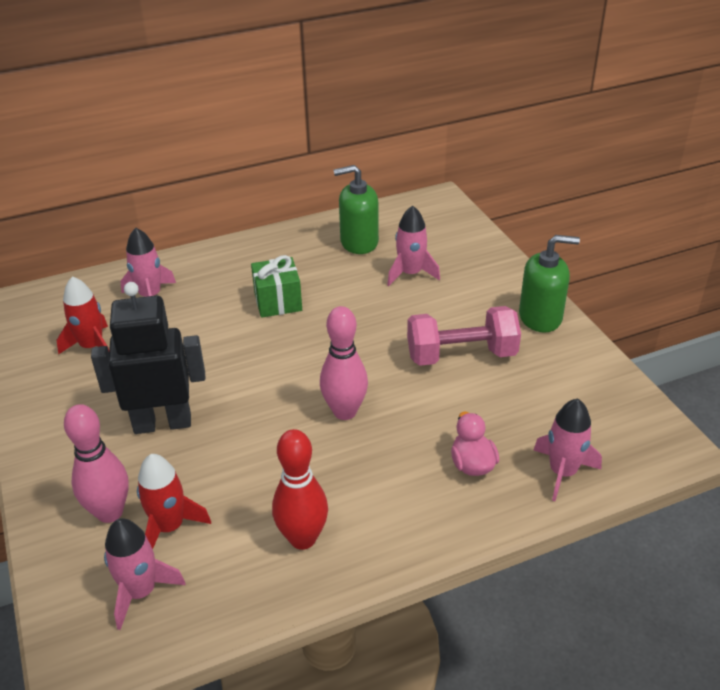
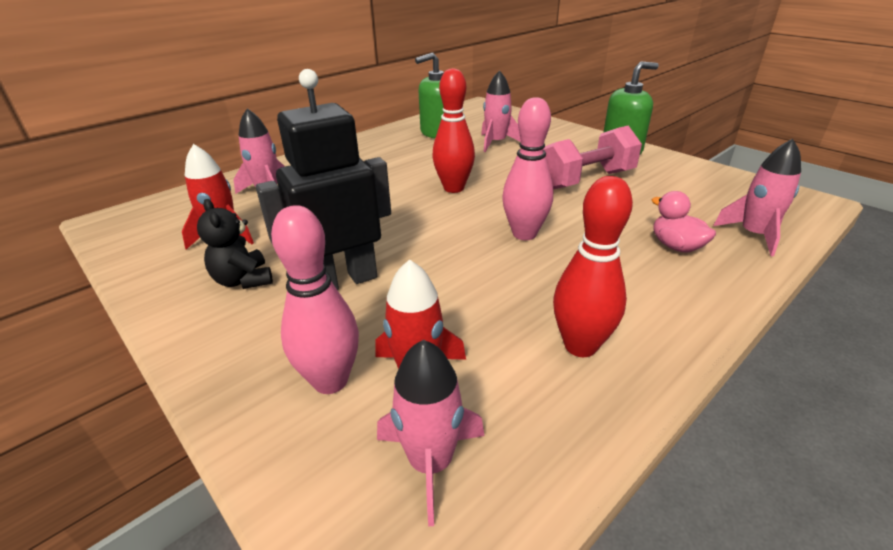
camera: 20 degrees left, 5 degrees down
green gift [251,255,302,318] -> none
none -> black teddy bear [197,199,273,289]
none -> red bowling pin [432,68,475,193]

